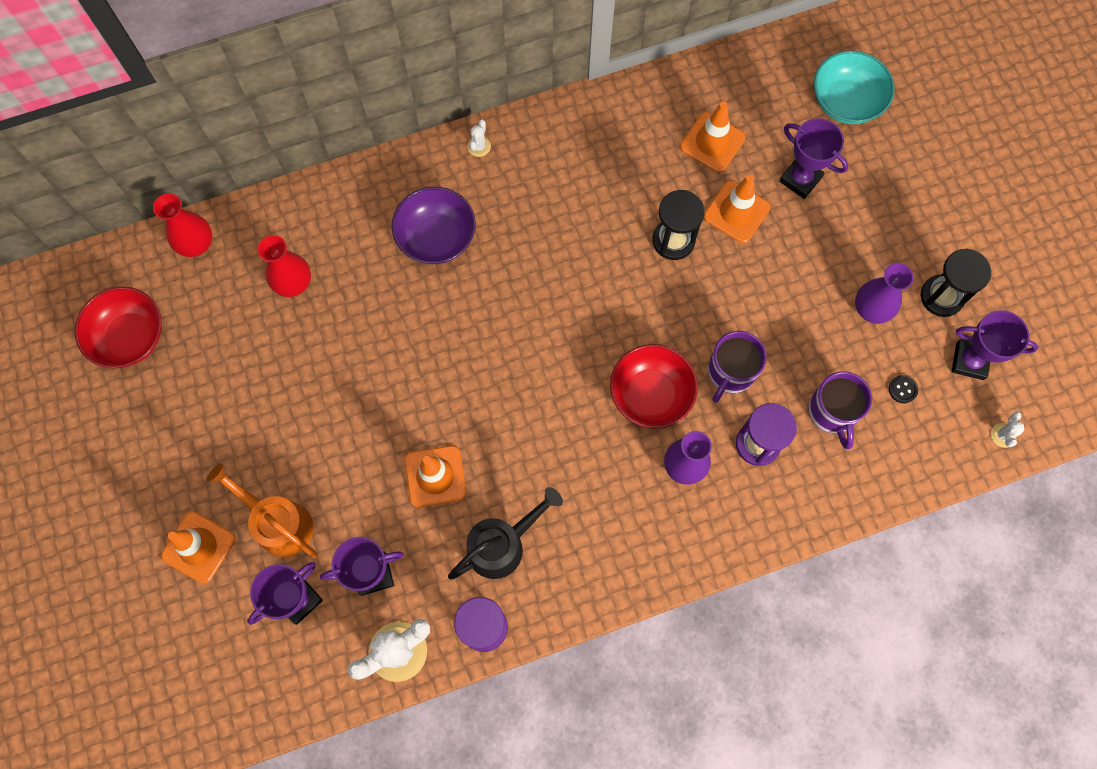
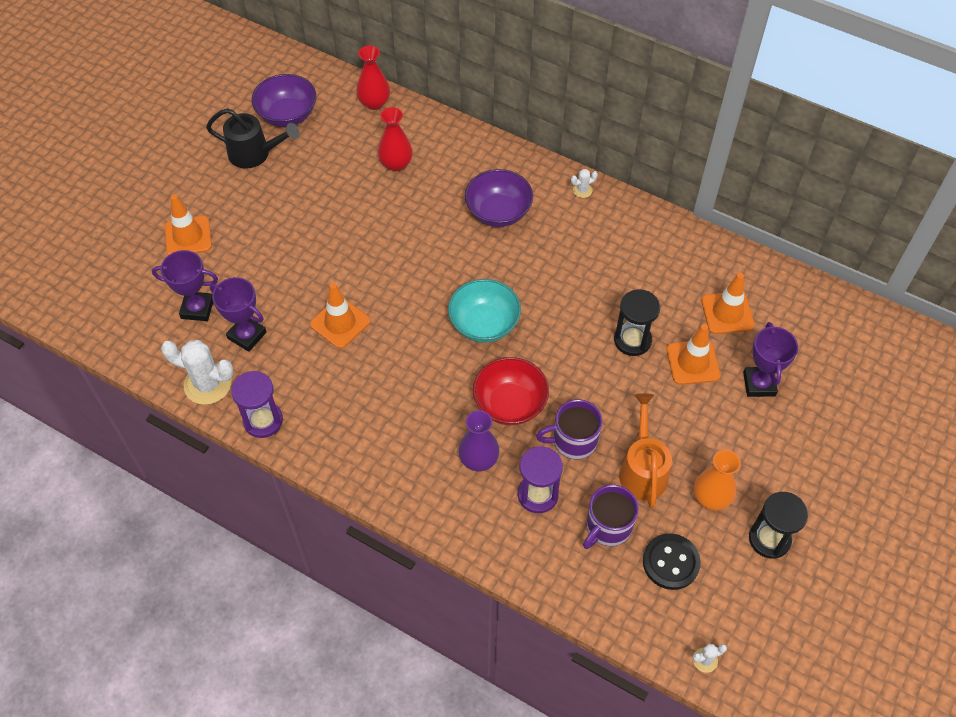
camera: 50 degrees right, 15 degrees down
red bowl [75,287,162,368] -> purple bowl [252,74,316,127]
orange watering can [206,463,318,558] -> orange watering can moved to [619,393,672,508]
black watering can [448,487,563,579] -> black watering can moved to [206,108,299,169]
turquoise bowl [814,50,895,124] -> turquoise bowl moved to [448,279,521,343]
purple vase [855,263,914,324] -> orange vase [694,450,741,511]
black button [889,375,918,403] -> black button [643,533,701,590], size x2.09
purple trophy [951,310,1038,380] -> none

